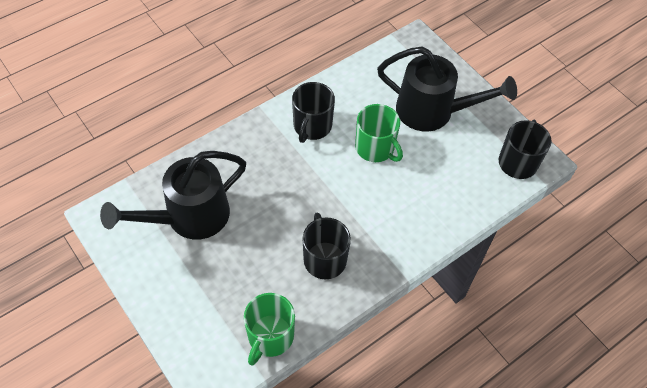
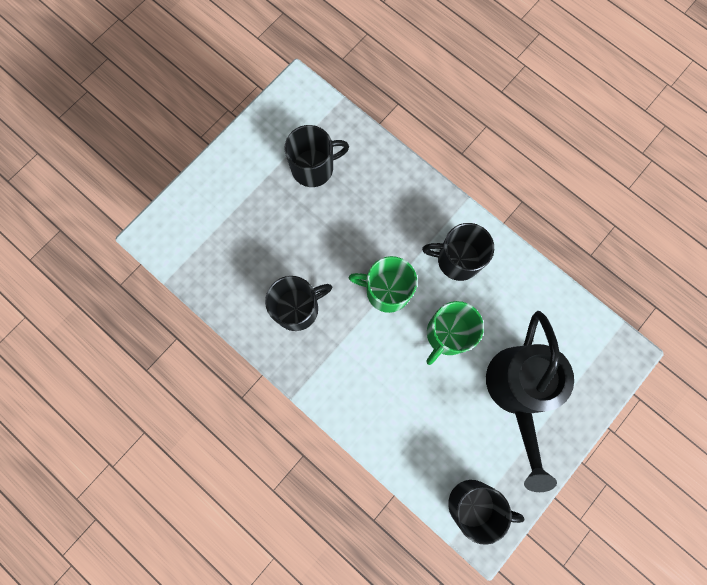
camera: 80 degrees right, 20 degrees up
black watering can [100,151,246,240] -> black mug [285,125,349,187]
green mug [244,293,295,365] -> green mug moved to [349,256,417,313]

